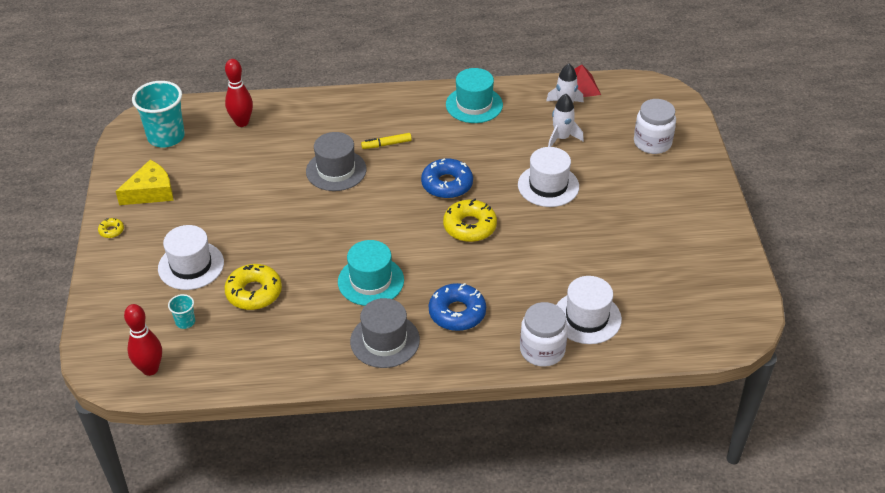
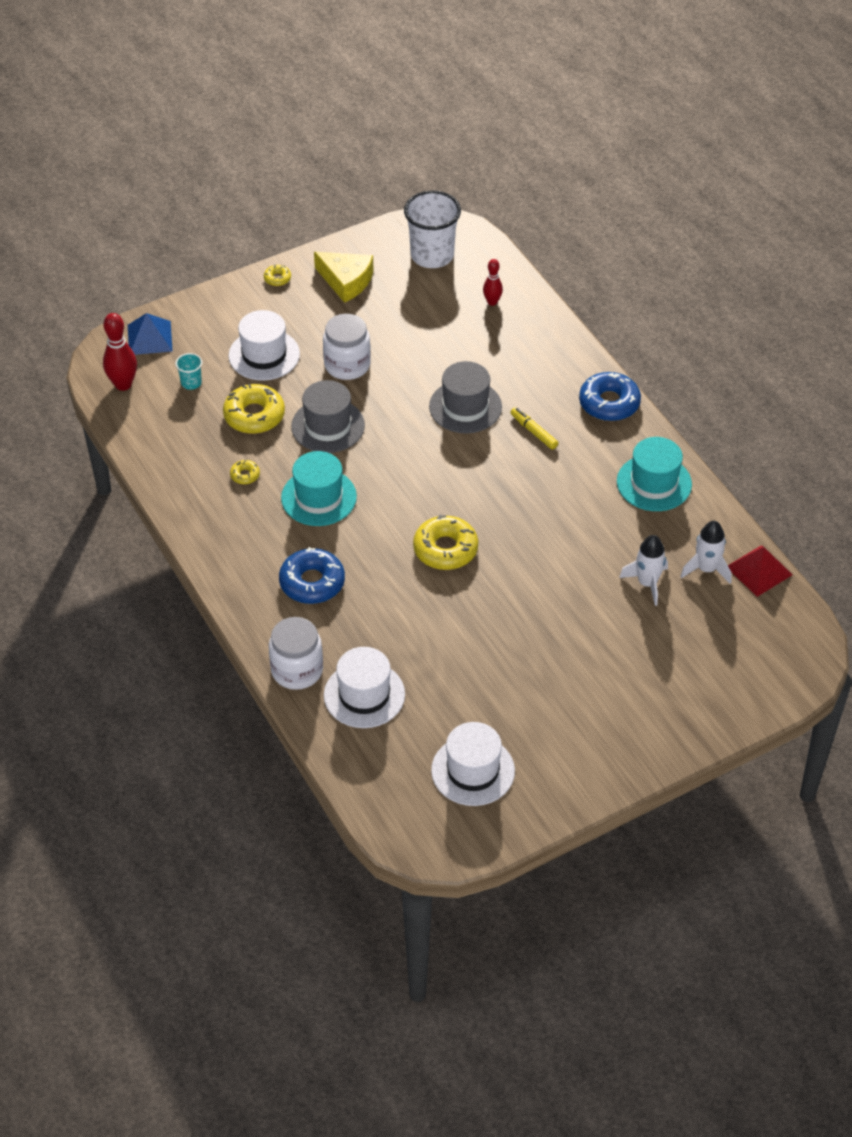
camera: 65 degrees right, 5 degrees up
turquoise cup [132,81,185,147] -> white cup [404,191,461,268]
red bowling pin [225,59,253,127] -> red bowling pin [483,259,503,306], size x0.61
grey hat [350,298,420,368] -> grey hat moved to [291,380,365,453]
blue donut [421,158,473,199] -> blue donut moved to [579,372,641,421]
white hat [518,147,579,207] -> white hat moved to [431,722,515,806]
white jar [634,99,676,154] -> white jar moved to [323,314,371,380]
none -> blue pyramid [128,313,173,355]
none -> yellow donut [230,460,260,484]

